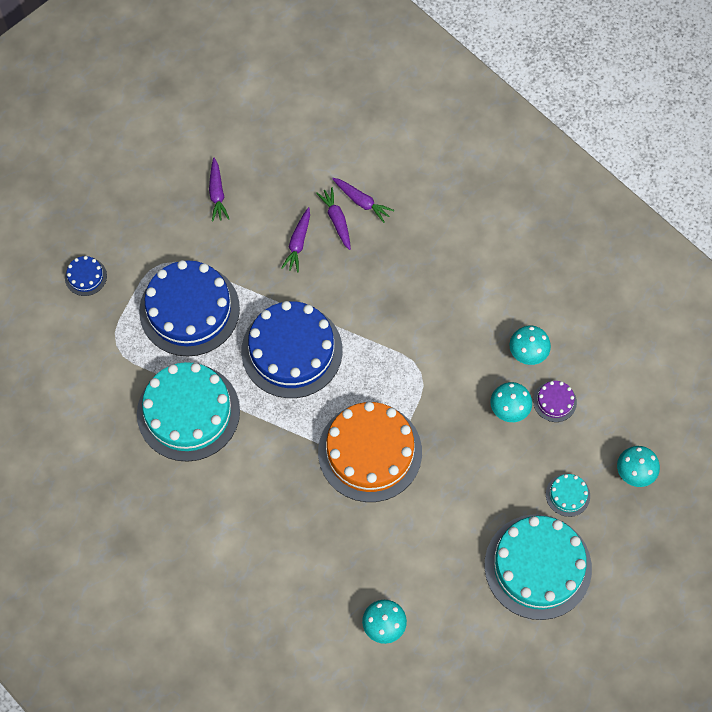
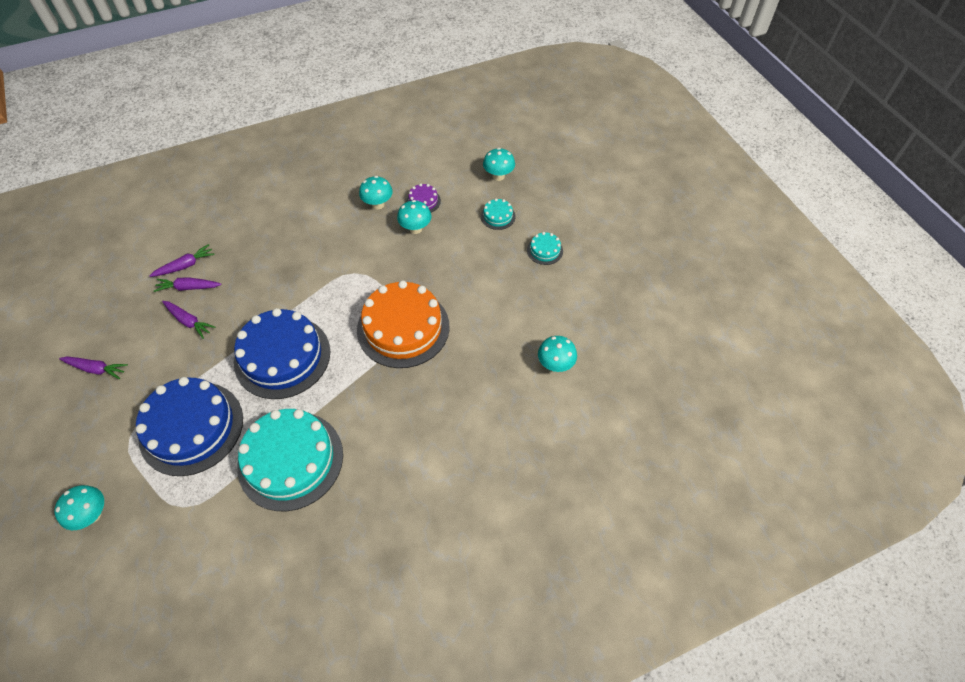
camera: 70 degrees left, 10 degrees down
blue cake [65,256,107,296] -> turquoise mushroom [54,485,104,530]
turquoise cake [485,514,592,620] -> turquoise cake [527,232,563,265], size x0.42

